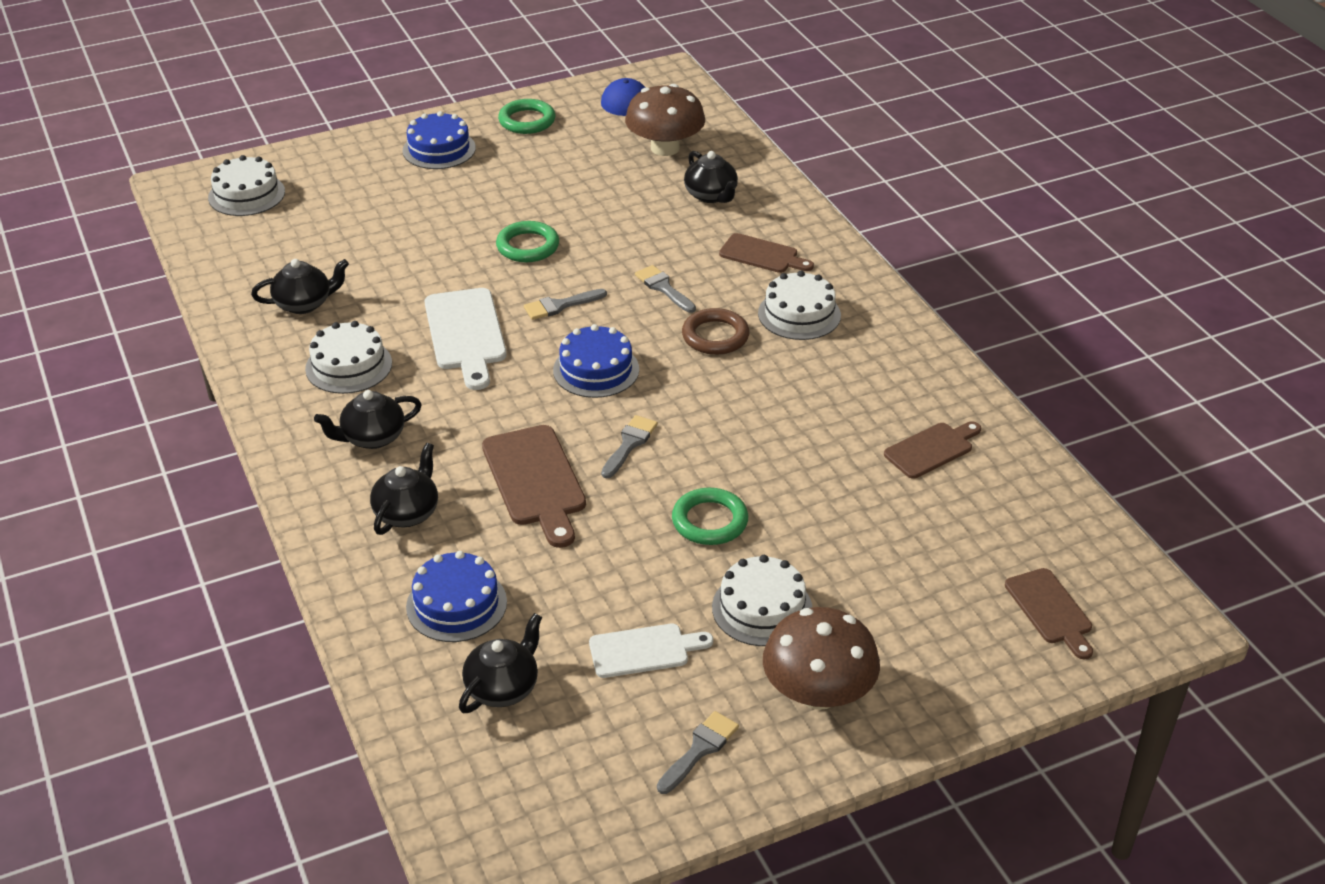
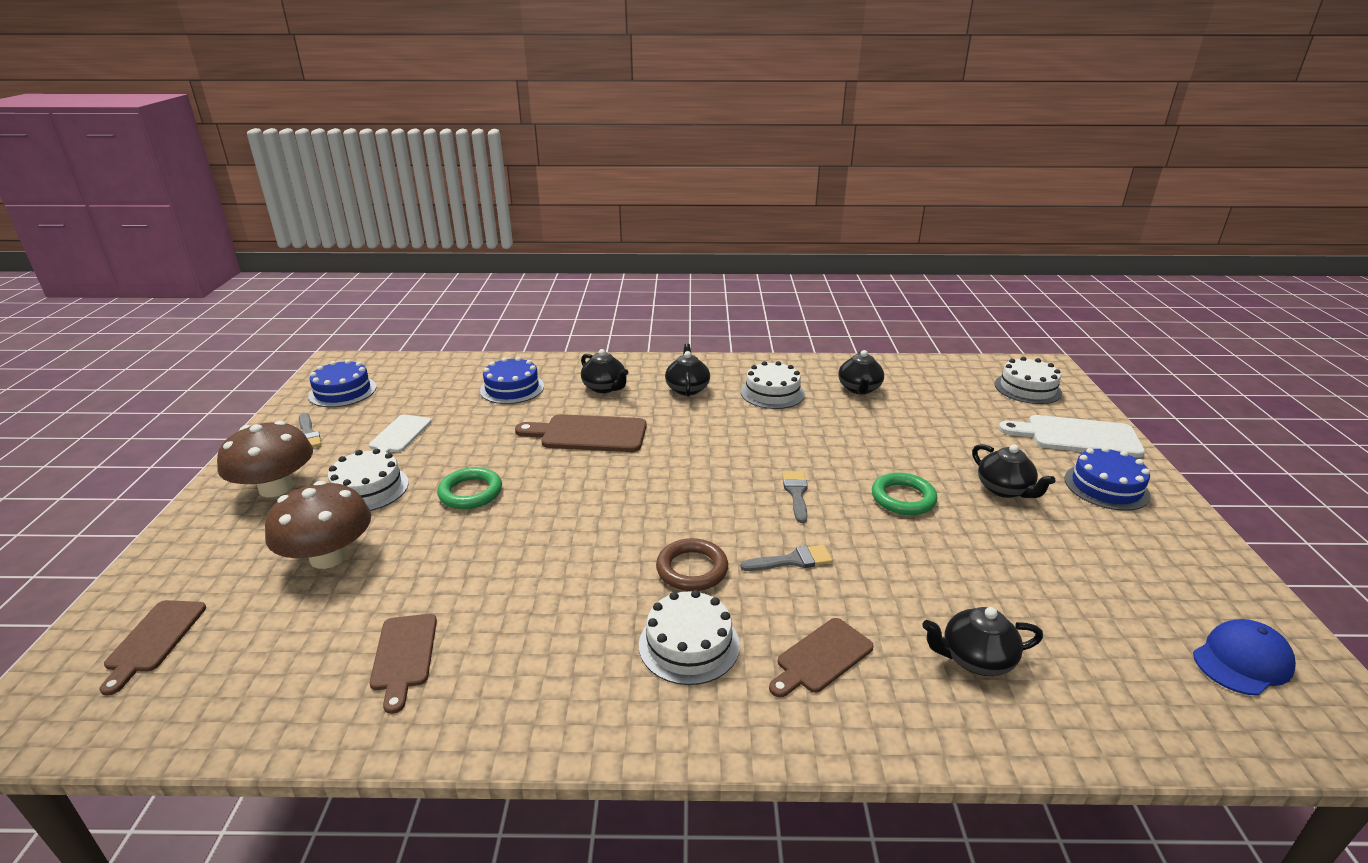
camera: 115 degrees right, 10 degrees down
white cutting board [424,288,507,390] -> white cutting board moved to [999,415,1145,458]
black teapot [459,613,542,713] -> black teapot moved to [972,444,1055,498]
green ring [498,99,555,134] -> none
blue cake [553,324,639,398] -> blue cake moved to [308,359,376,407]
grey brush [601,415,658,479] -> none
brown mushroom [625,84,705,156] -> brown mushroom moved to [265,481,371,569]
brown cutting board [1005,568,1093,659] -> brown cutting board turned 90 degrees counterclockwise [100,600,206,696]

